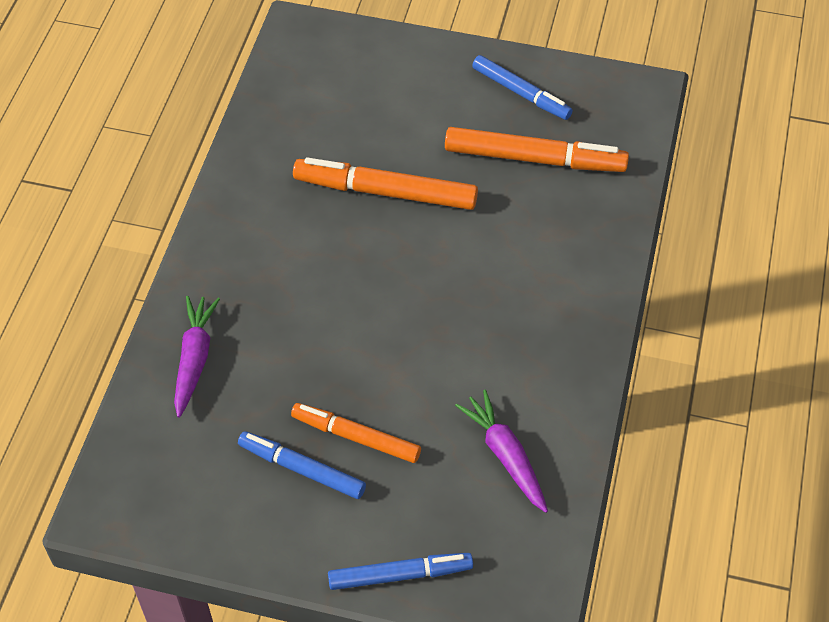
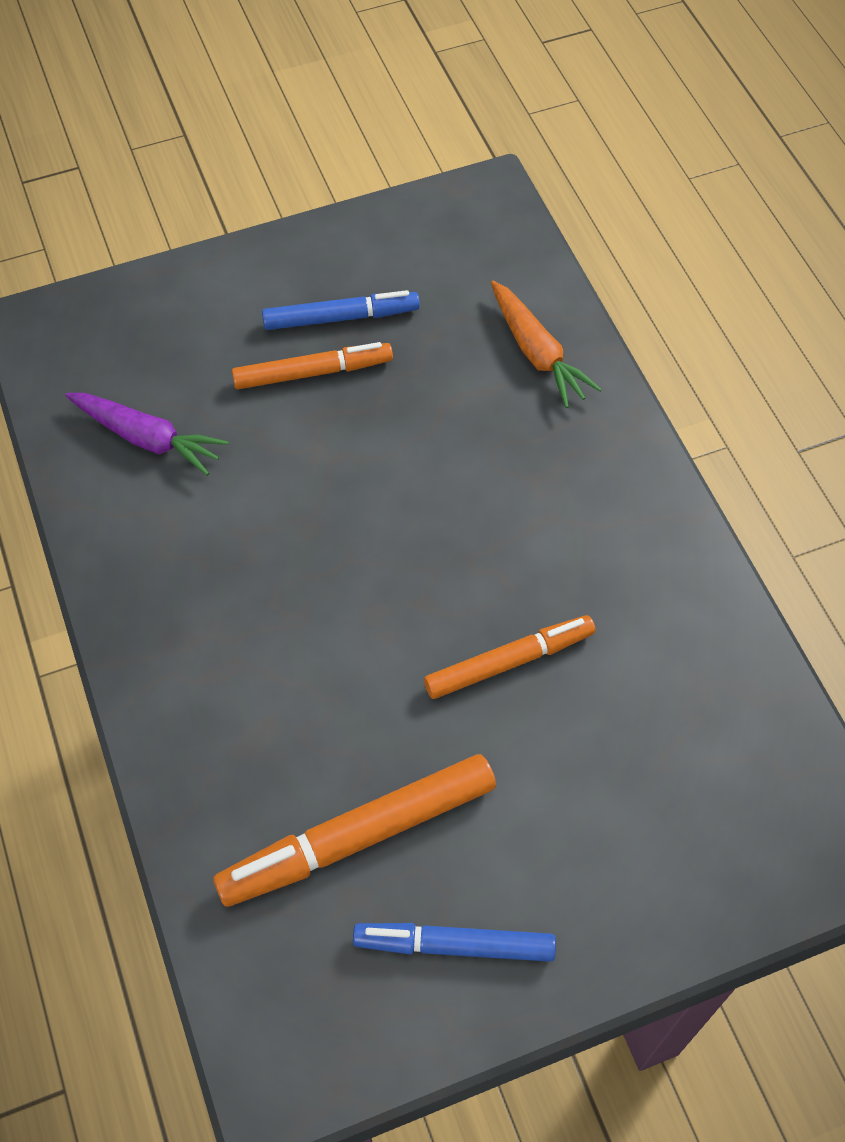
camera: 145 degrees right, 5 degrees up
purple carrot [174,296,220,418] -> orange carrot [491,281,602,408]
orange marker [293,157,478,210] -> orange marker [424,615,595,699], size x0.66
blue marker [328,553,473,590] -> none

